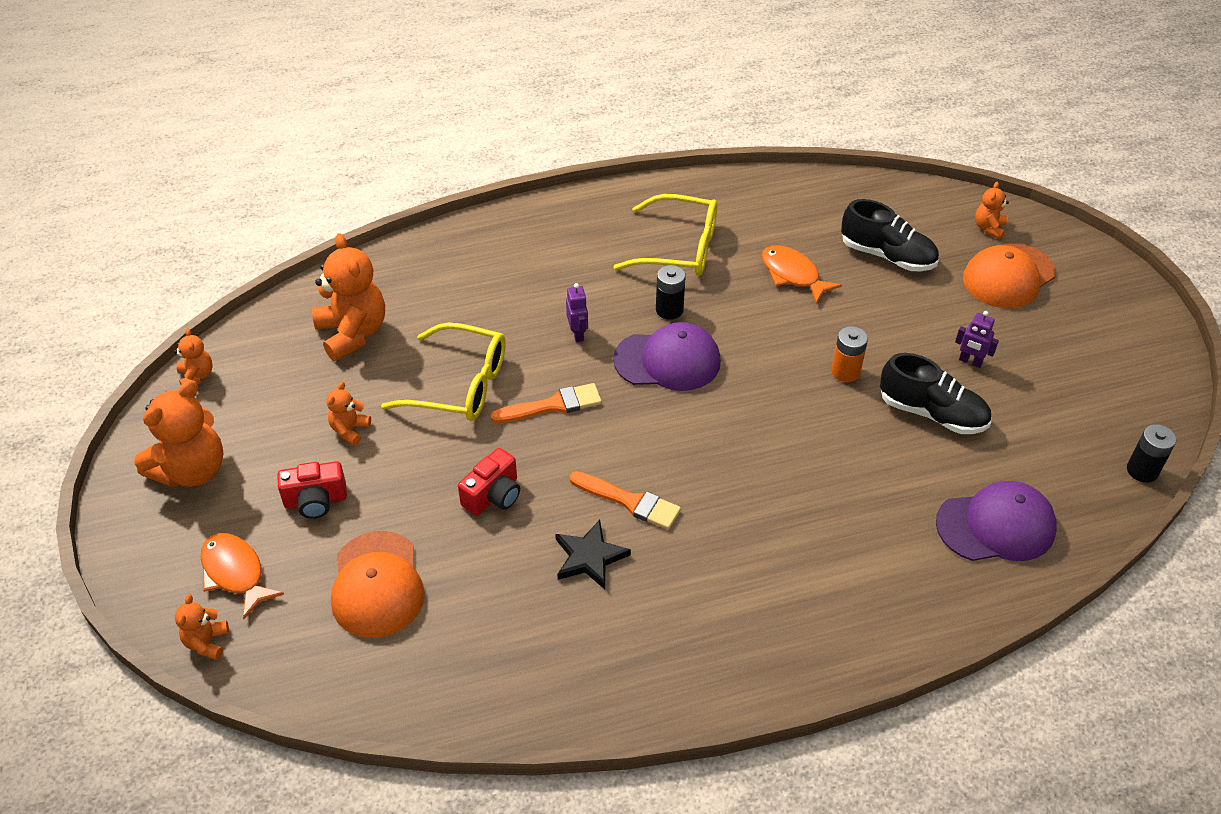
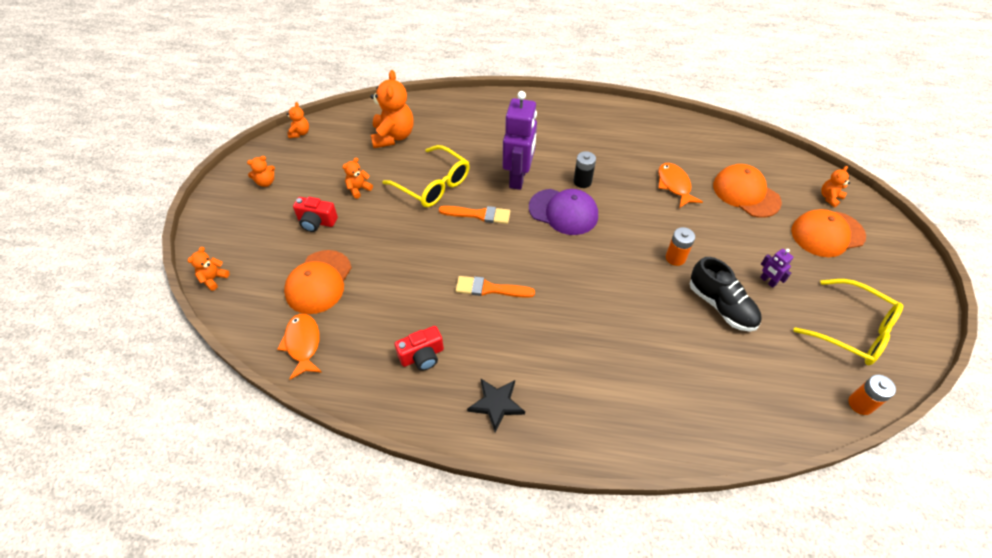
camera: 25 degrees right, 5 degrees up
orange teddy bear [134,380,224,487] -> orange teddy bear [247,156,275,187], size x0.49
orange fish [201,533,284,619] -> orange fish moved to [277,314,322,380]
red camera [458,448,520,516] -> red camera moved to [394,326,444,371]
black star [555,520,631,589] -> black star moved to [467,379,525,432]
purple robot [566,283,588,342] -> purple robot [503,91,537,190], size x2.30
orange brush [569,471,681,530] -> orange brush turned 135 degrees clockwise [456,276,535,298]
yellow glasses [613,194,717,276] -> yellow glasses moved to [793,279,903,365]
black shoe [841,199,939,271] -> orange cap [713,164,782,218]
purple cap [936,481,1057,561] -> none
black battery [1127,424,1176,483] -> orange battery [849,375,896,415]

